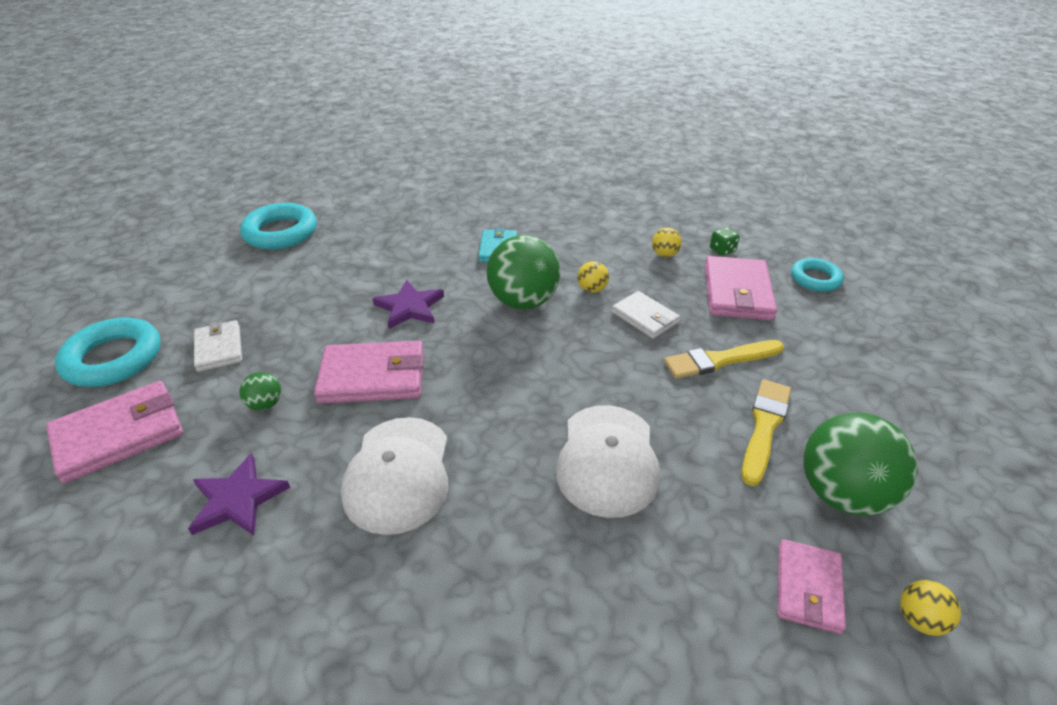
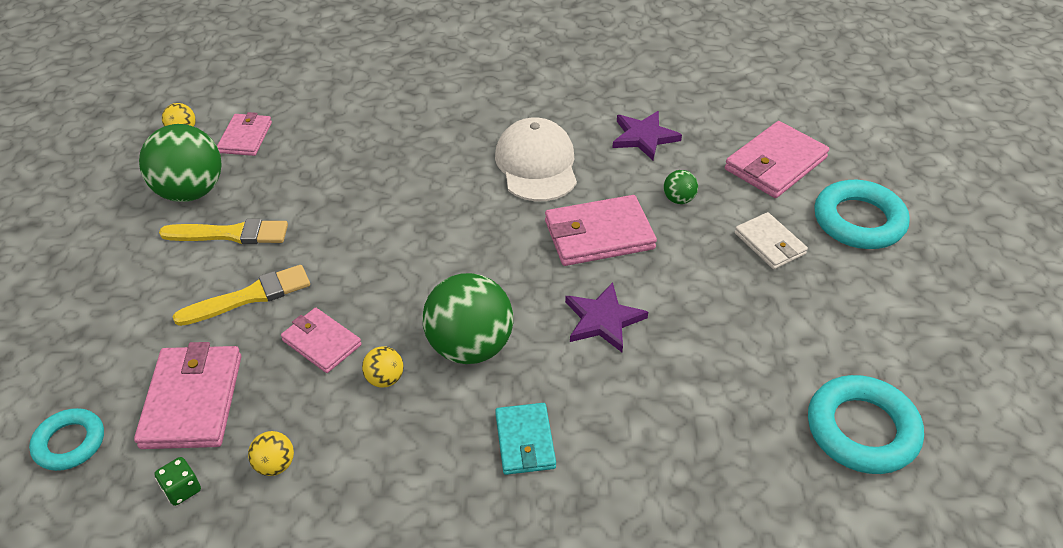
camera: 170 degrees right, 5 degrees up
white cap [556,405,660,518] -> none
white wallet [612,291,680,339] -> pink wallet [281,308,362,373]
yellow brush [741,379,791,486] -> yellow brush turned 105 degrees counterclockwise [159,219,288,244]

